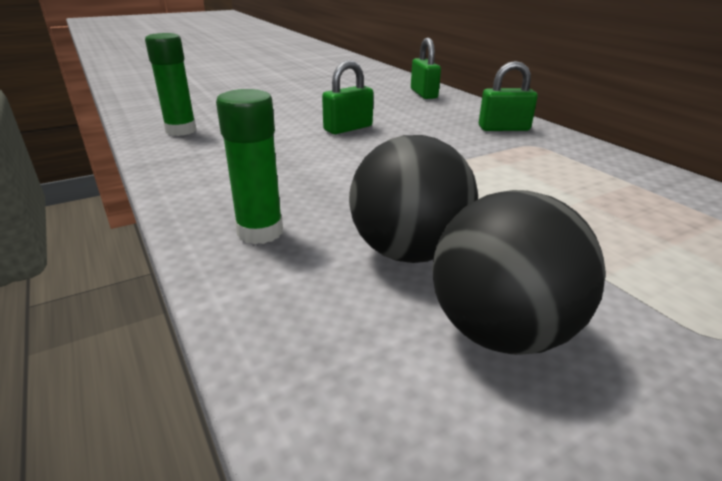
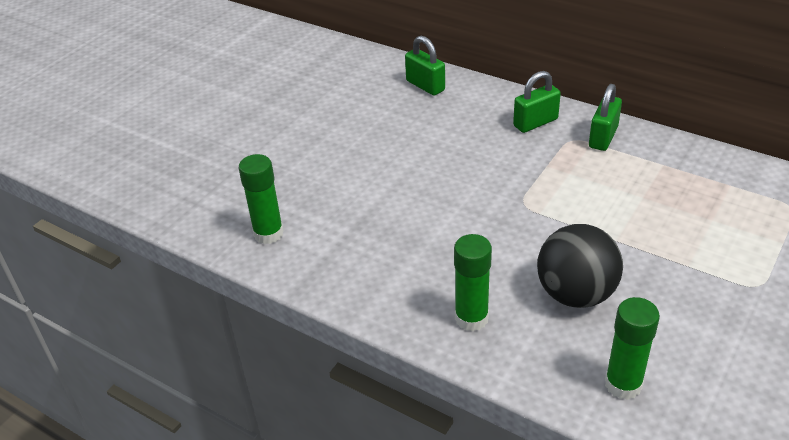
camera: 25 degrees left, 10 degrees up
green padlock [322,60,373,134] -> green padlock moved to [589,84,622,151]
black ball [432,190,606,355] -> none
none -> green glue stick [605,297,660,400]

